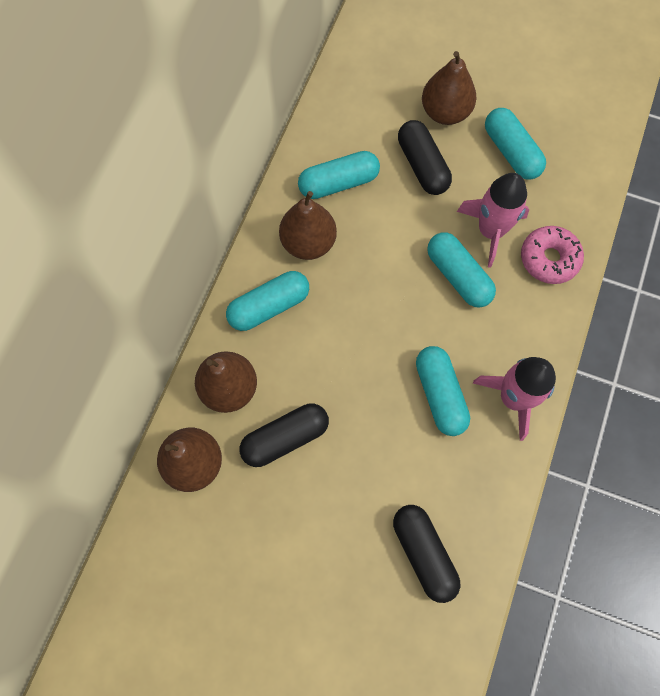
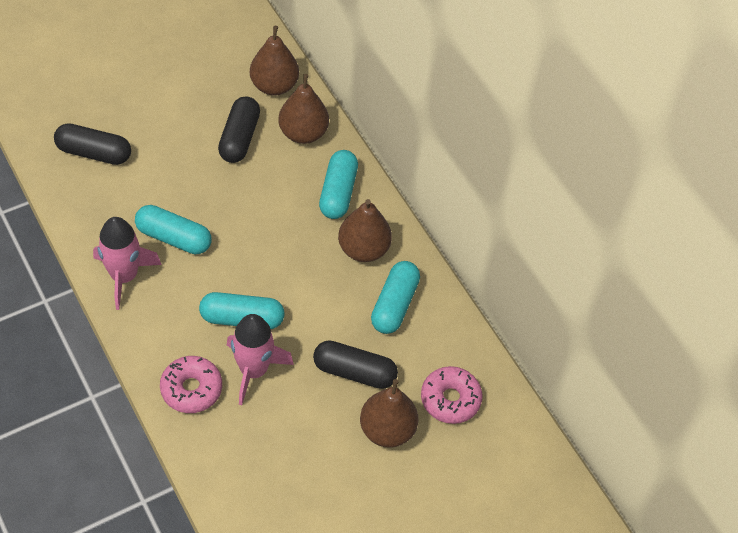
camera: 125 degrees right, 15 degrees down
turquoise capsule [485,108,546,180] -> none
none -> pink donut [421,366,483,424]

